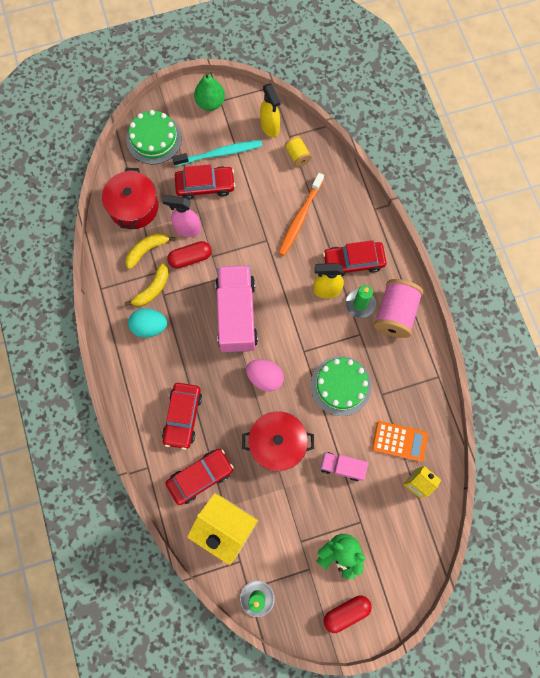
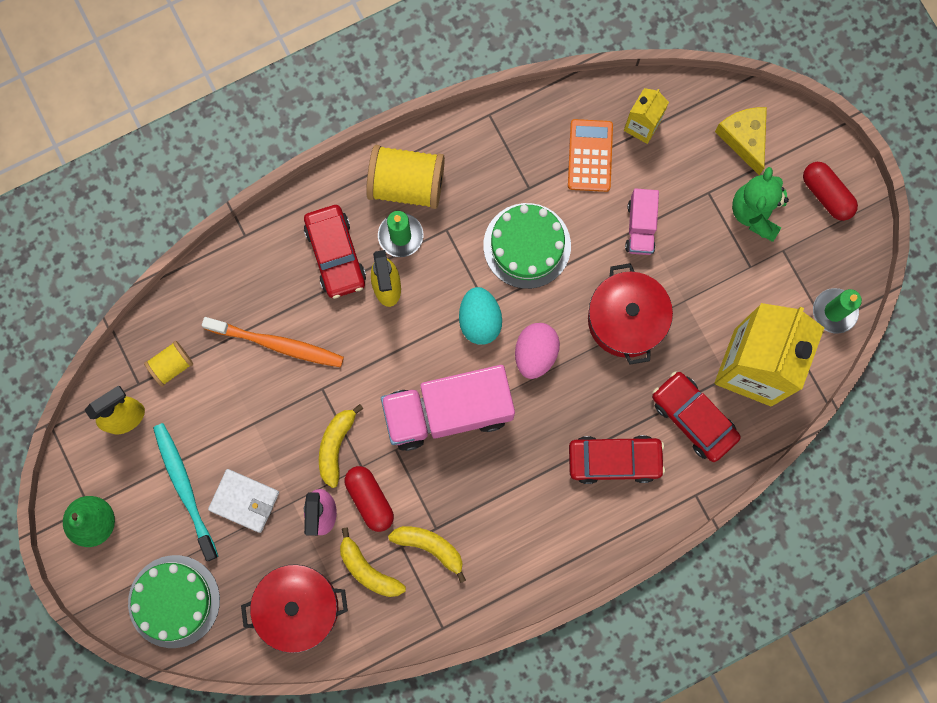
camera: 100 degrees left, 5 degrees up
turquoise egg [128,308,167,337] -> turquoise egg moved to [459,287,502,345]
red car [175,164,235,200] -> white wallet [208,469,279,533]
pink spool [374,279,423,338] -> yellow spool [366,145,445,209]
none -> yellow banana [319,404,364,488]
none -> yellow cheese [715,107,767,175]

